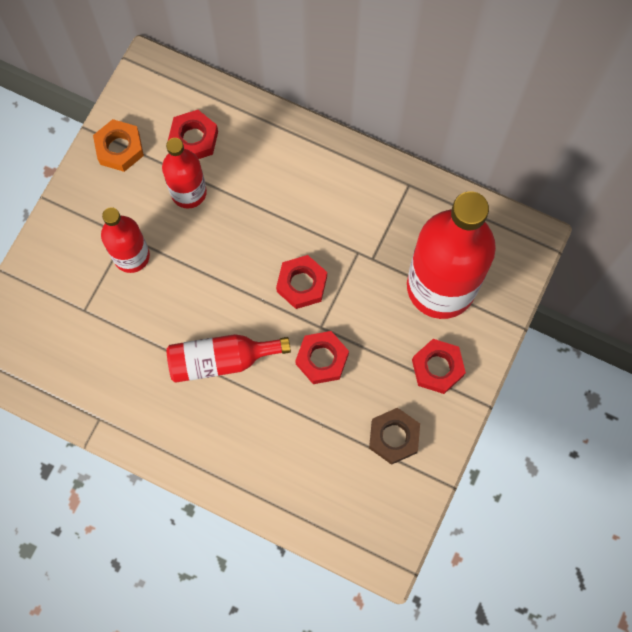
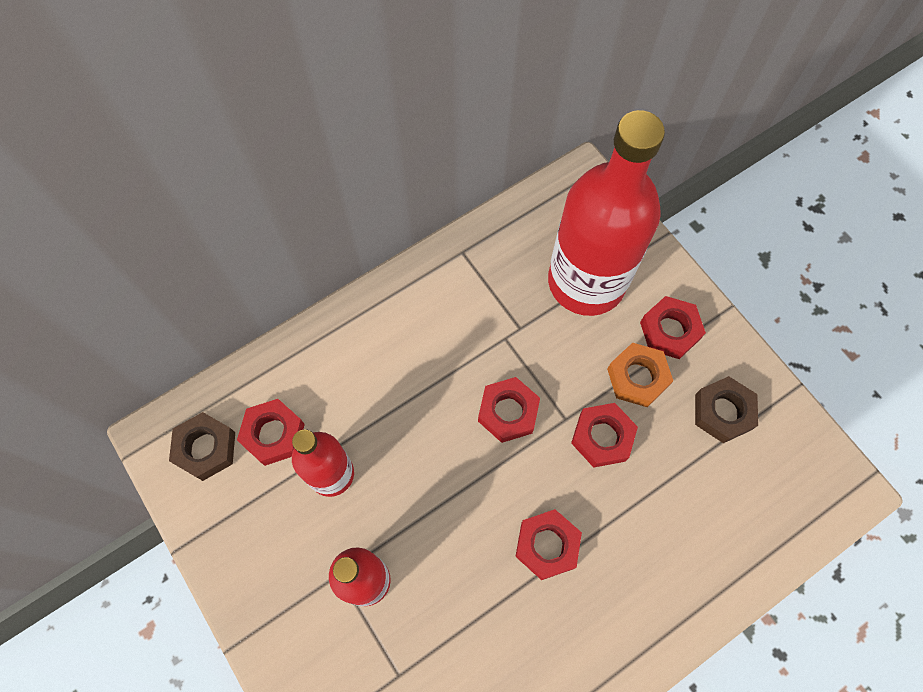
camera: 60 degrees left, 5 degrees down
orange nut [93,119,144,172] -> orange nut moved to [607,343,673,407]
red bottle [166,334,291,383] -> red nut [515,509,582,580]
none -> brown nut [169,412,235,481]

